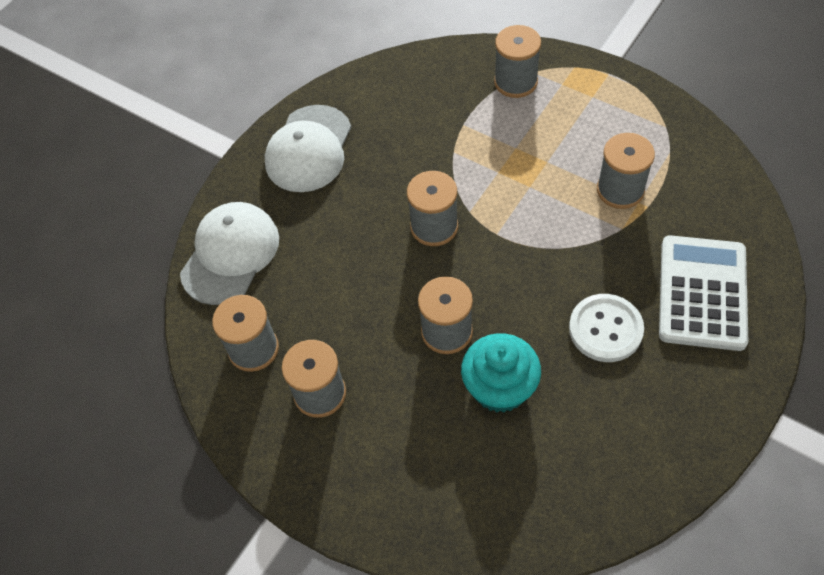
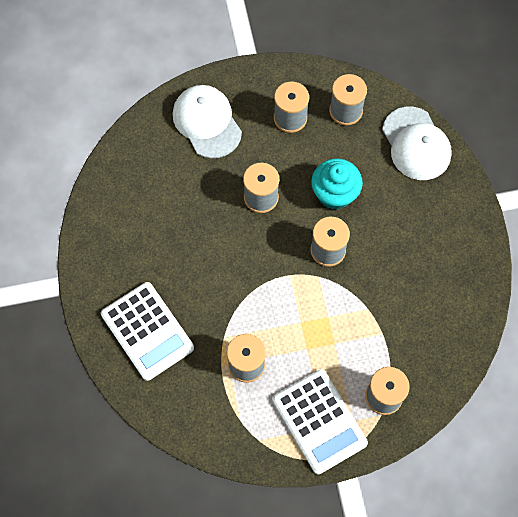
camera: 130 degrees right, 10 degrees up
white cap [265,105,351,192] -> white cap moved to [173,85,242,158]
turquoise cupcake [461,333,541,413] -> turquoise cupcake moved to [311,159,363,210]
white button [569,294,644,362] -> none
none -> white calculator [273,369,368,474]

